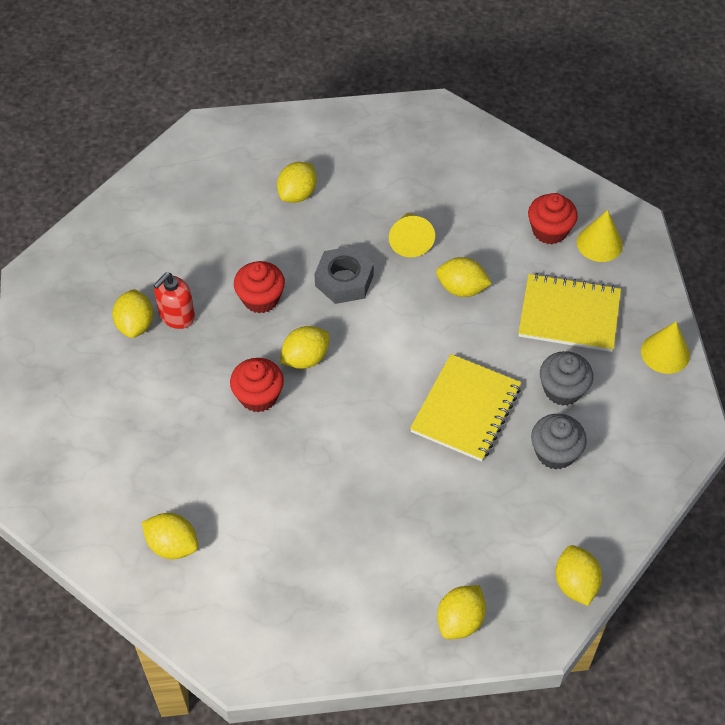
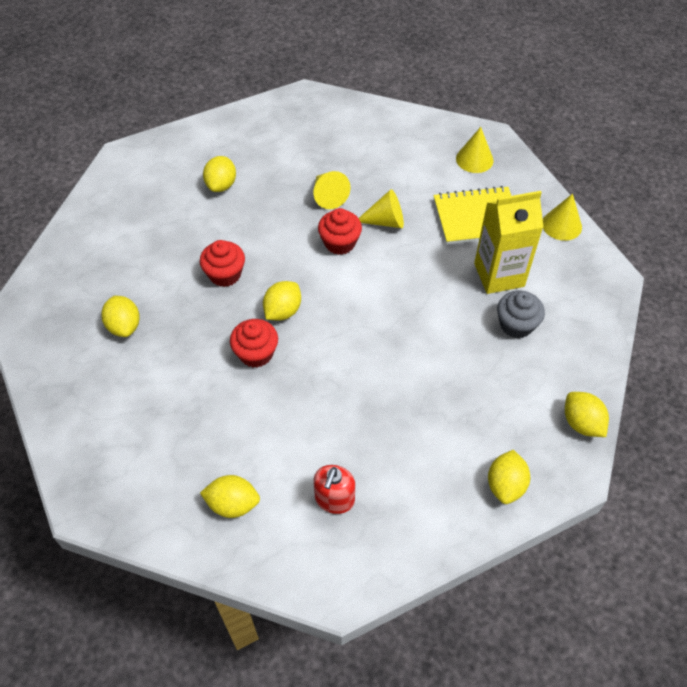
camera: 20 degrees left, 0 degrees up
red soap dispenser [153,273,195,329] -> red soap dispenser moved to [314,465,355,514]
grey nut [314,246,374,304] -> none
yellow notebook [410,354,521,462] -> none
yellow lemon [436,257,492,297] -> yellow cone [359,189,404,228]
red cupcake [528,193,578,244] -> red cupcake moved to [318,208,362,255]
grey cupcake [540,351,593,406] -> yellow carton [474,191,543,294]

